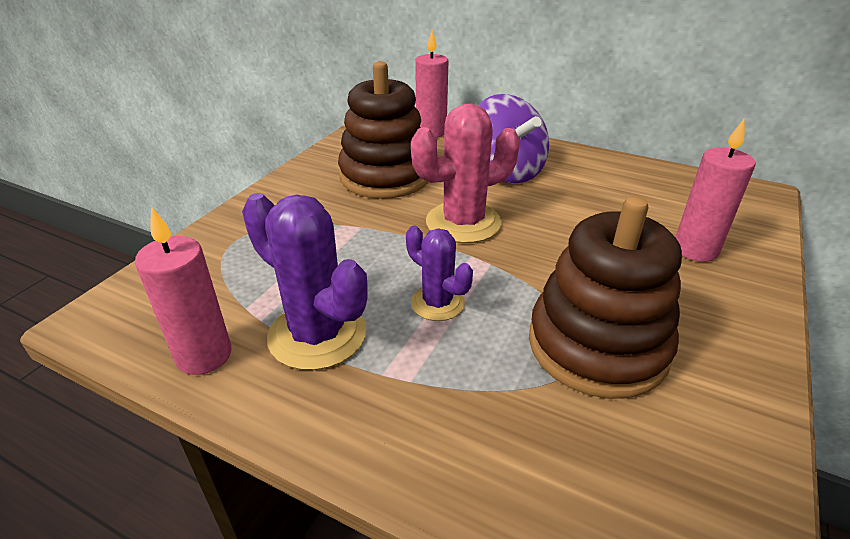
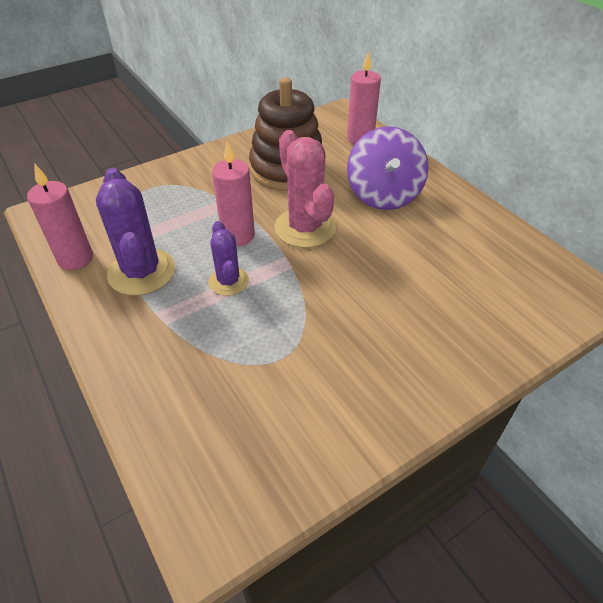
camera: 30 degrees right, 10 degrees up
pink cactus [411,104,520,243] -> pink cactus turned 60 degrees clockwise [274,130,336,248]
brown stacking toy [529,196,682,399] -> none
pink candle [675,119,756,262] -> pink candle moved to [212,141,255,246]

